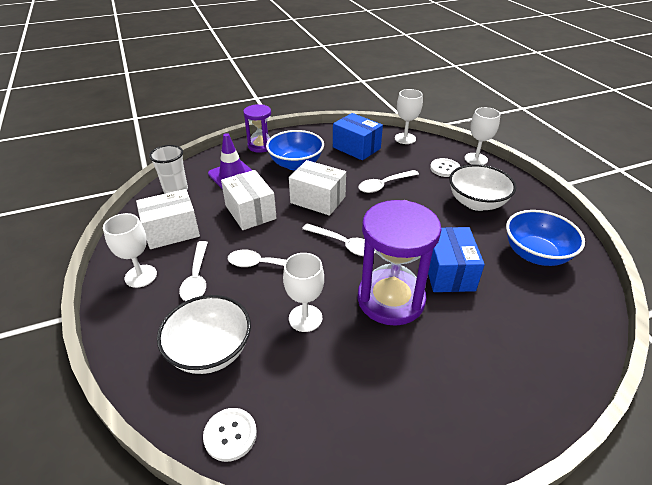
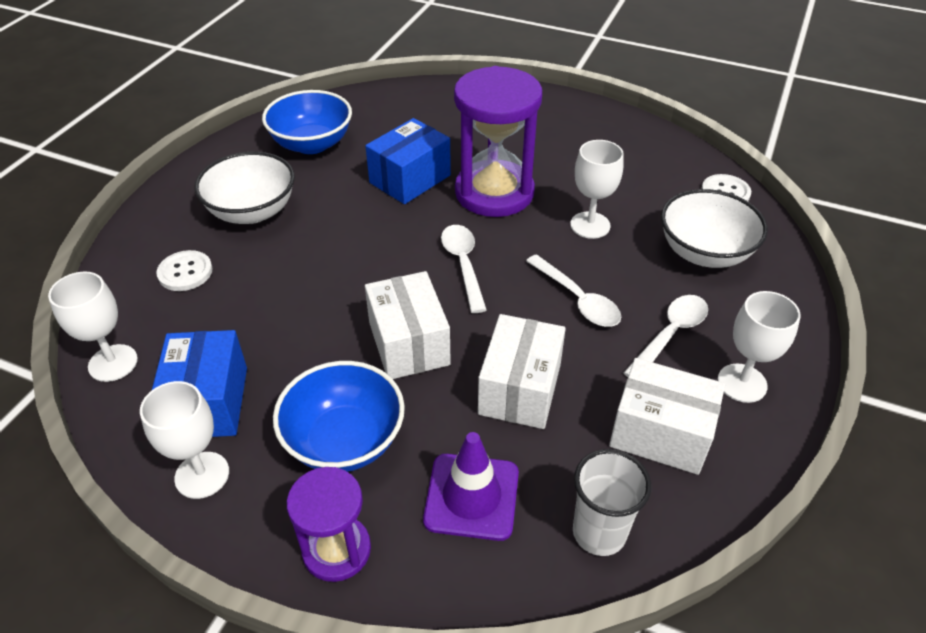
camera: 135 degrees left, 5 degrees up
white spoon [358,170,419,193] -> none
white goblet [465,107,500,165] -> white goblet moved to [140,381,229,499]

